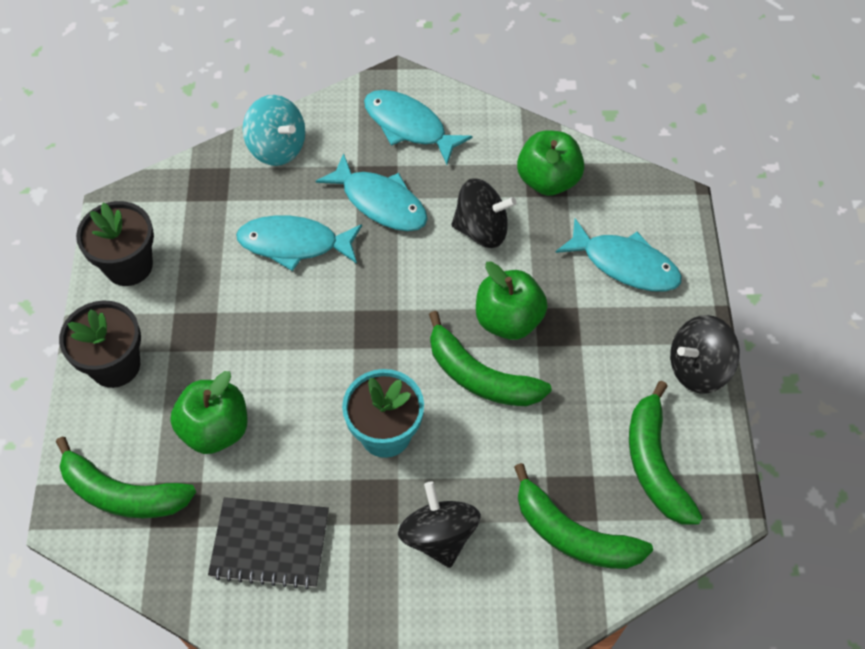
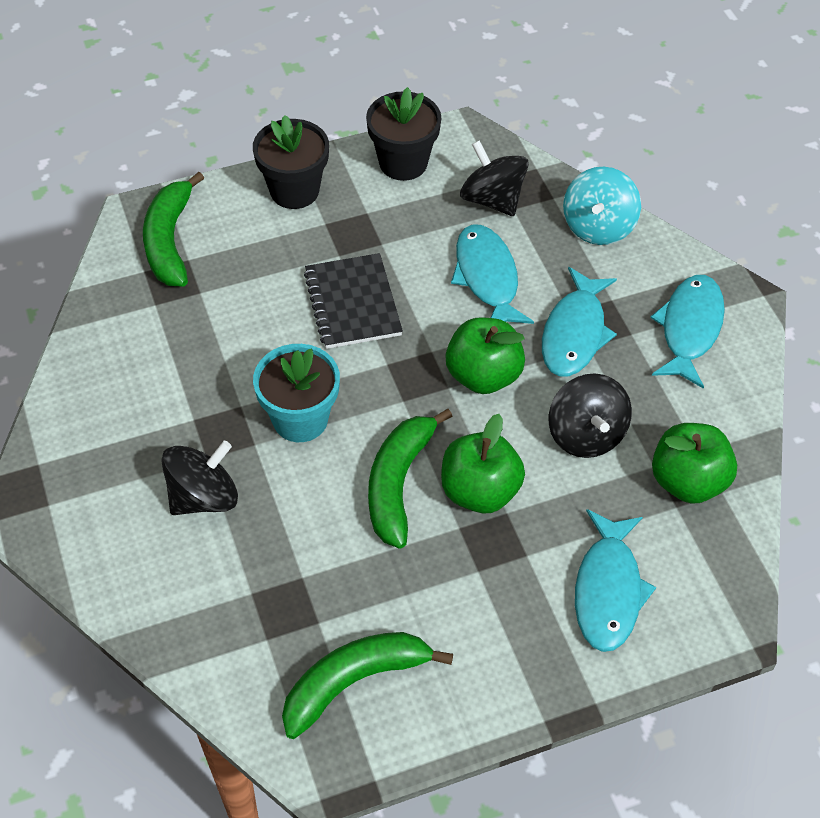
camera: 70 degrees right, 5 degrees down
green apple [170,371,248,454] -> green apple moved to [445,317,525,394]
black notebook [208,497,329,589] -> black notebook moved to [304,253,403,349]
green banana [514,463,653,569] -> none
black spinning top [670,315,740,393] -> black spinning top moved to [460,140,529,216]

